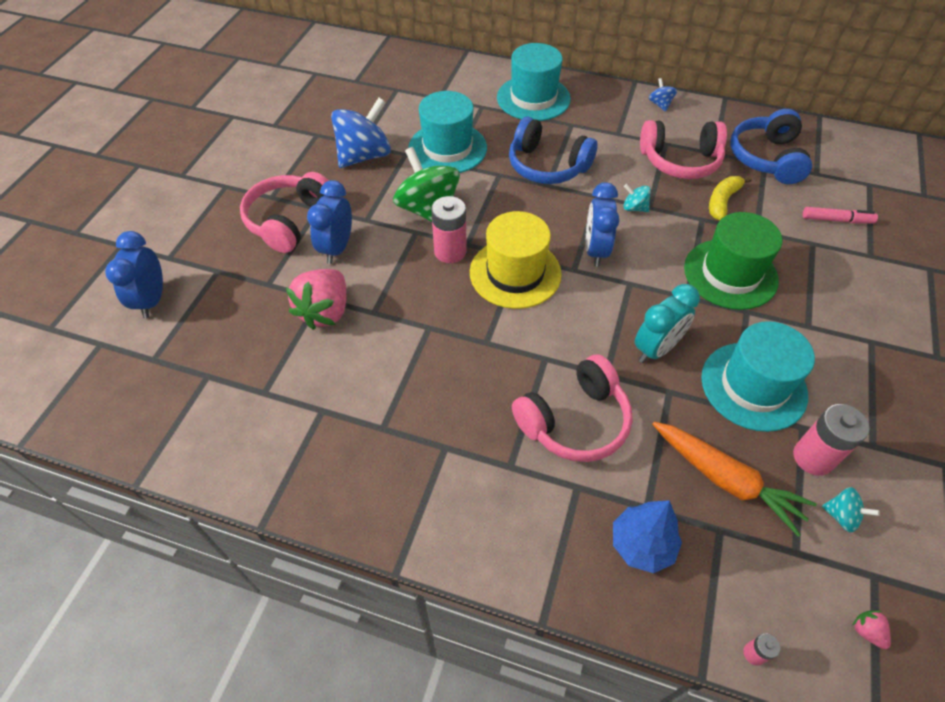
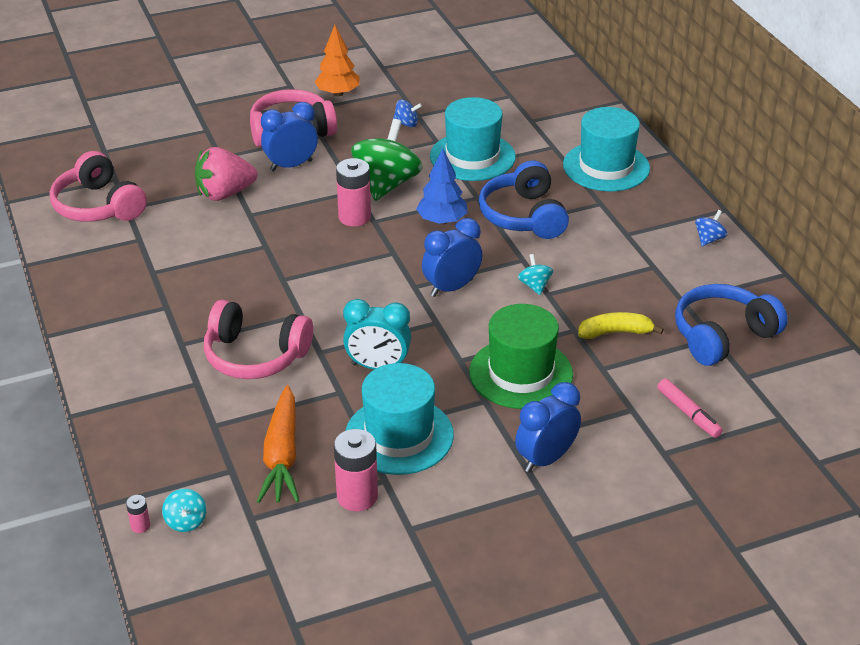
camera: 50 degrees right, 15 degrees down
blue clock [105,231,163,318] -> blue clock moved to [515,382,581,473]
blue spinning top [331,98,391,168] -> blue spinning top [393,99,422,127], size x0.45
yellow hat [470,211,562,309] -> none
blue tree [613,500,682,573] -> blue tree moved to [416,148,468,225]
pink headphones [640,120,727,179] -> pink headphones moved to [50,151,147,222]
turquoise spinning top [822,487,880,532] -> turquoise spinning top moved to [162,489,206,532]
pink strawberry [853,610,891,649] -> none
none -> orange tree [315,25,360,96]

